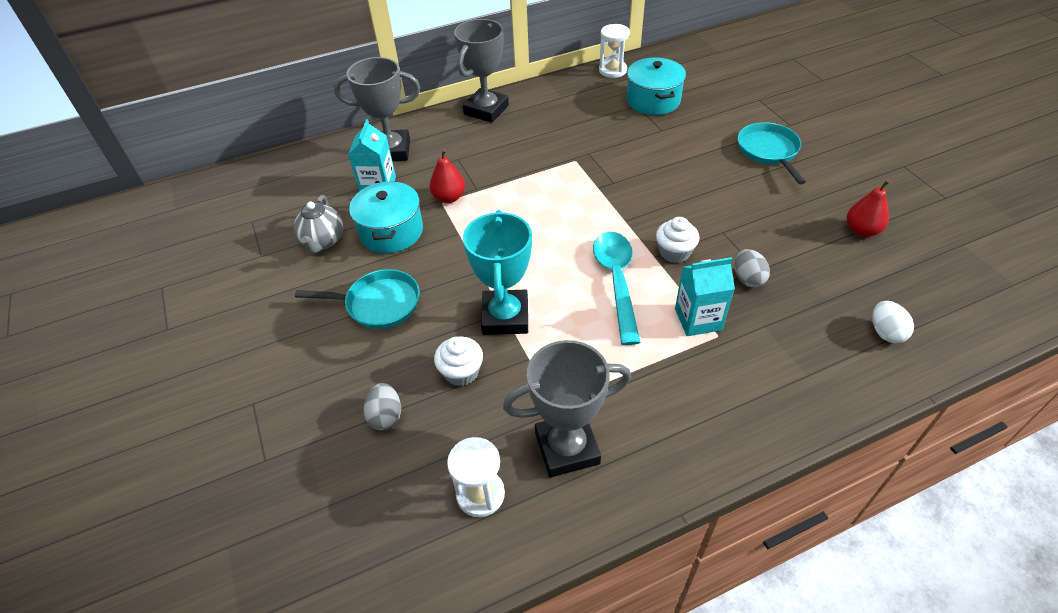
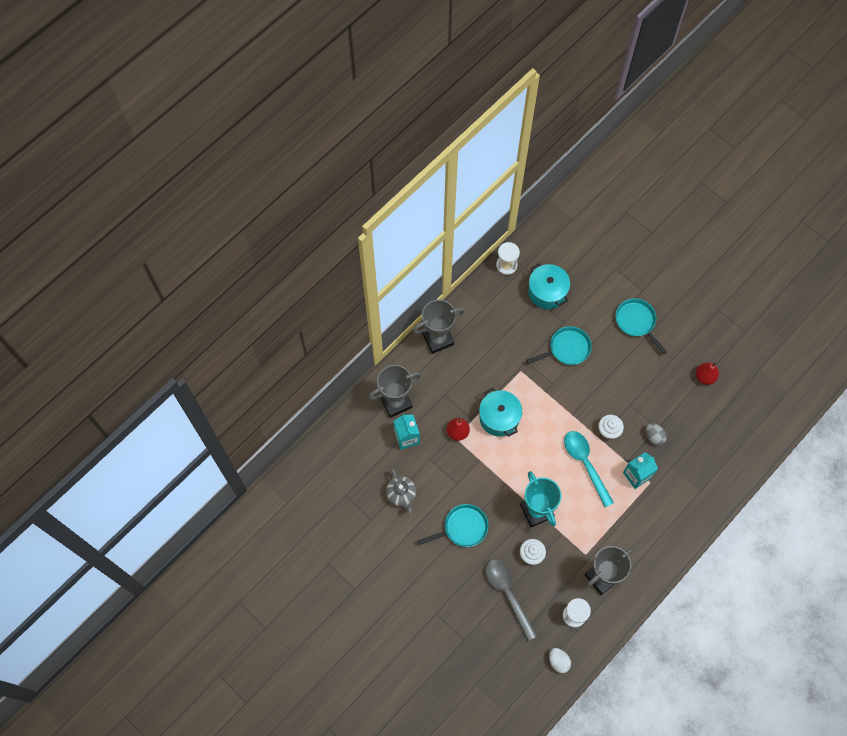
camera: 25 degrees left, 20 degrees up
turquoise pot [349,181,423,253] -> turquoise pot moved to [479,388,522,437]
grey egg [364,383,401,430] -> grey spoon [485,559,537,641]
grey trophy [454,19,509,123] -> grey trophy turned 60 degrees clockwise [413,299,465,354]
white egg [872,301,914,343] -> white egg moved to [549,648,571,673]
none -> turquoise pan [527,326,592,365]

